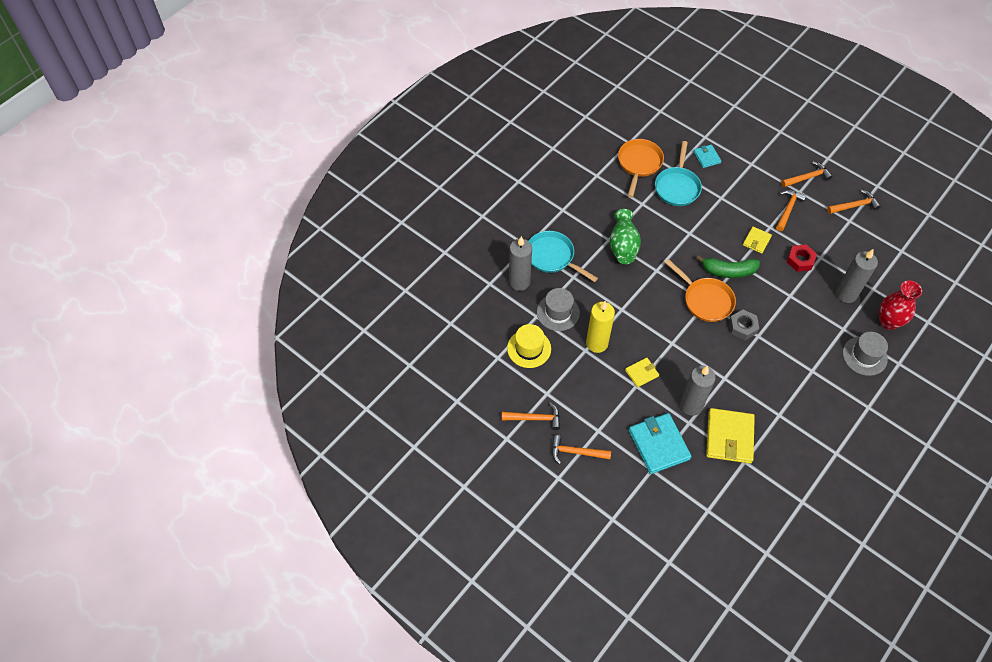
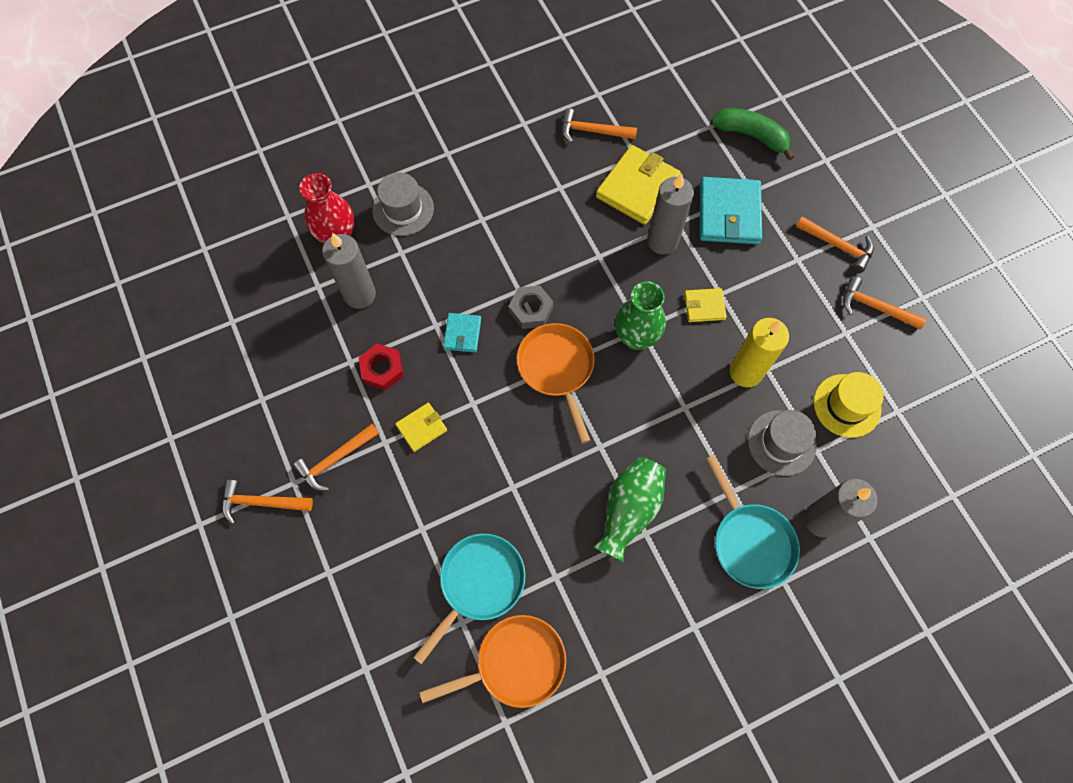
camera: 155 degrees left, 10 degrees up
orange pan [618,139,664,198] -> orange pan turned 150 degrees counterclockwise [419,615,566,708]
turquoise wallet [693,145,721,168] -> turquoise wallet moved to [443,313,481,353]
green banana [696,255,760,278] -> green banana moved to [711,108,794,160]
orange hammer [827,190,881,214] -> orange hammer moved to [562,108,637,143]
none -> green vase [615,281,666,350]

